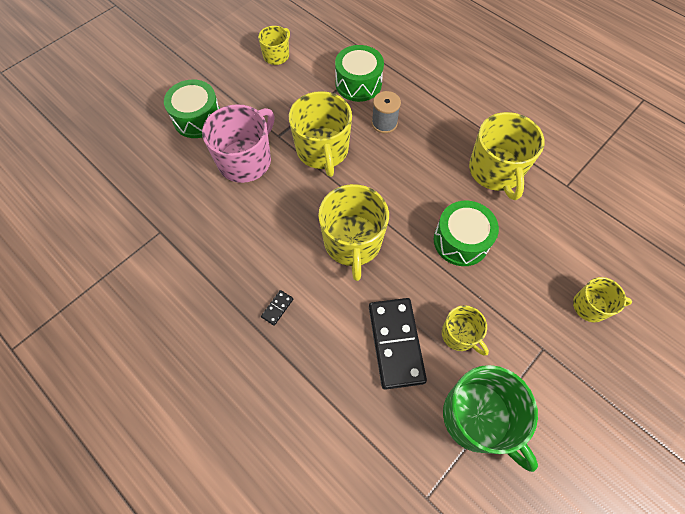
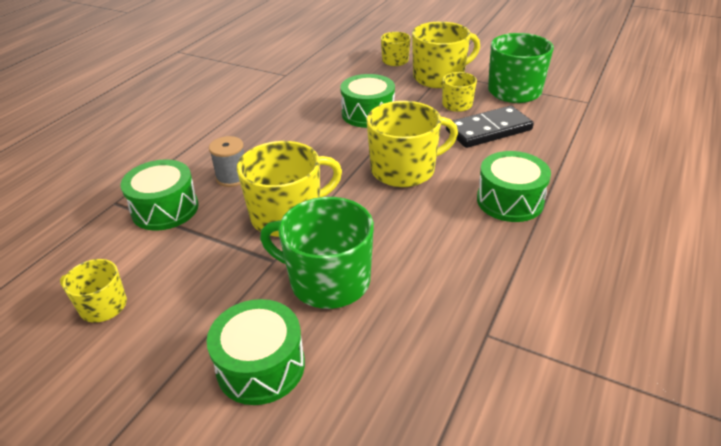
camera: 105 degrees left, 25 degrees down
pink mug [202,104,274,183] -> green mug [260,197,374,309]
black domino [261,290,293,326] -> green drum [477,151,551,222]
yellow mug [469,112,544,200] -> yellow mug moved to [412,22,480,88]

